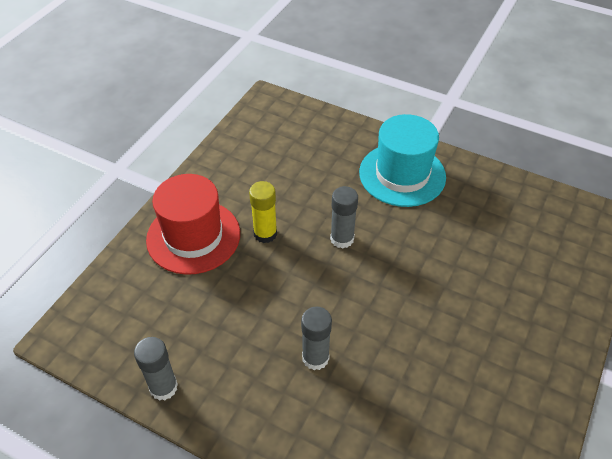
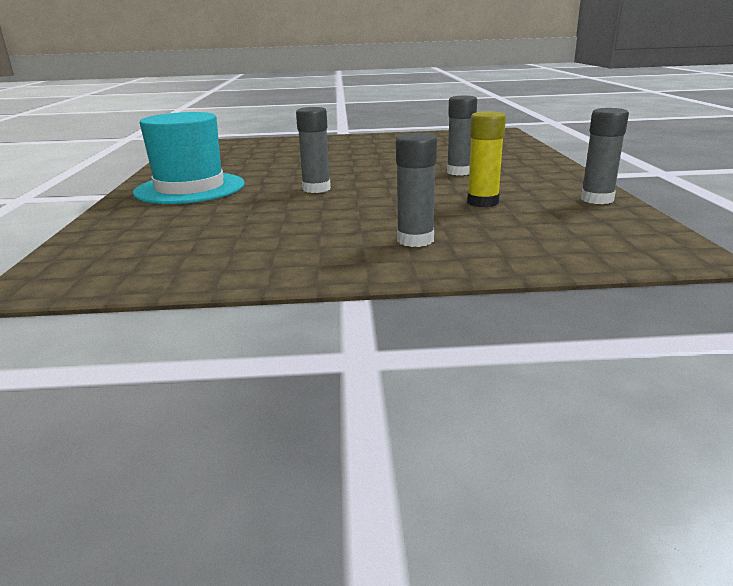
camera: 120 degrees left, 25 degrees down
red hat [146,174,240,275] -> grey glue stick [396,133,437,247]
yellow glue stick [249,181,277,243] -> yellow glue stick moved to [467,111,506,207]

